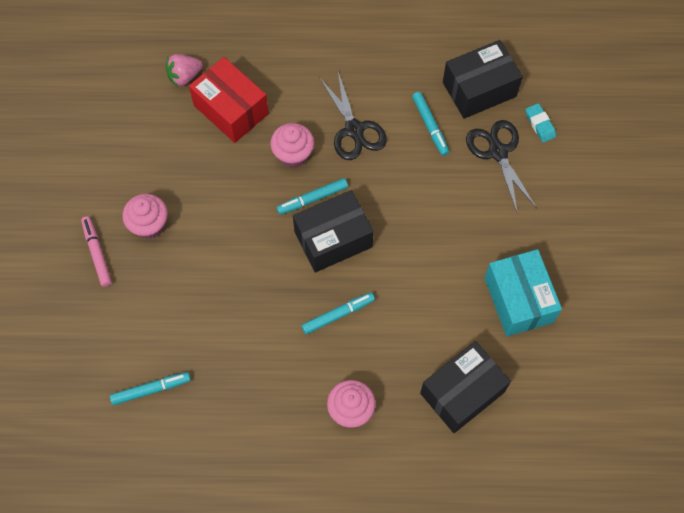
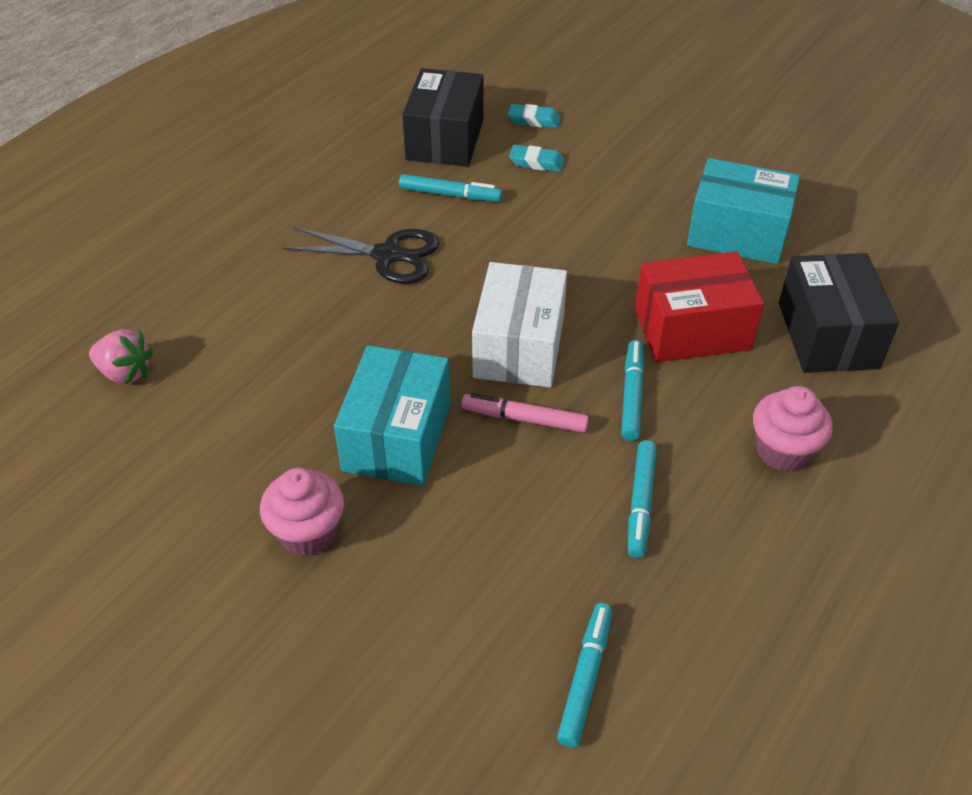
camera: 55 degrees left, 20 degrees down
pink marker [81,216,112,287] -> pink marker moved to [462,393,589,433]
pink strawberry [166,54,203,87] -> pink strawberry turned 75 degrees counterclockwise [89,329,153,385]
red box [189,57,269,143] -> red box moved to [635,251,764,362]
pink cupcake [270,123,314,168] -> none
turquoise marker [277,178,348,215] -> turquoise marker moved to [628,440,657,558]
black box [293,190,374,273] -> white box [472,262,567,387]
black scissors [466,120,537,214] -> turquoise eraser [509,145,565,172]
none -> turquoise box [334,345,450,486]

